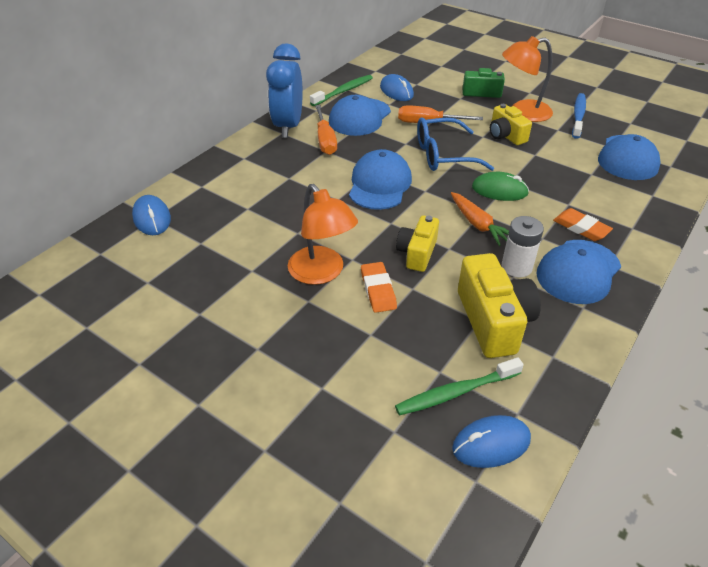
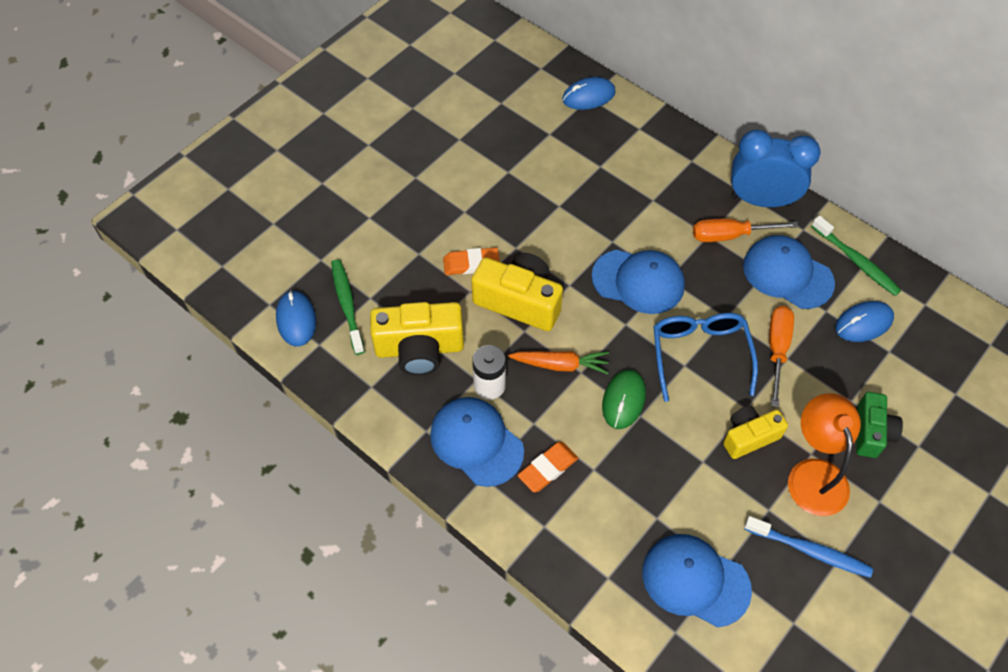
camera: 95 degrees right, 15 degrees up
orange lamp [288,184,358,285] -> none
yellow camera [396,216,439,272] -> yellow camera [471,253,563,331], size x1.59
orange carrot [451,192,509,246] -> orange carrot turned 150 degrees counterclockwise [508,351,609,374]

